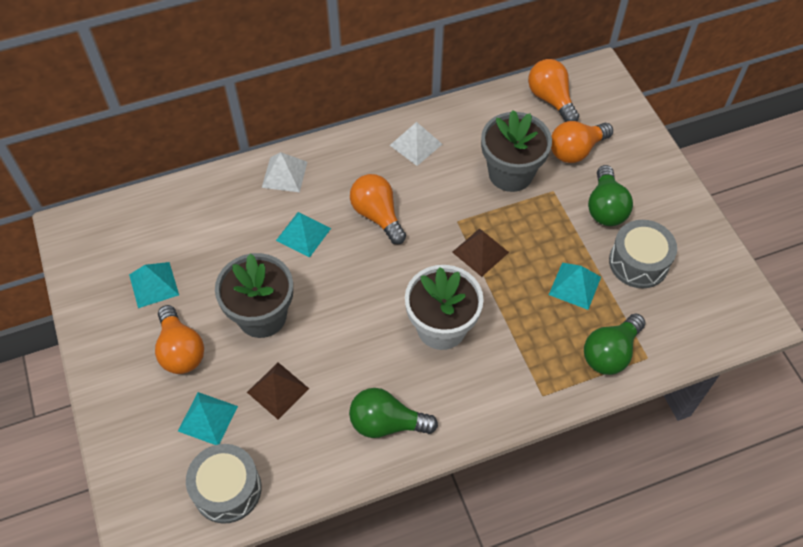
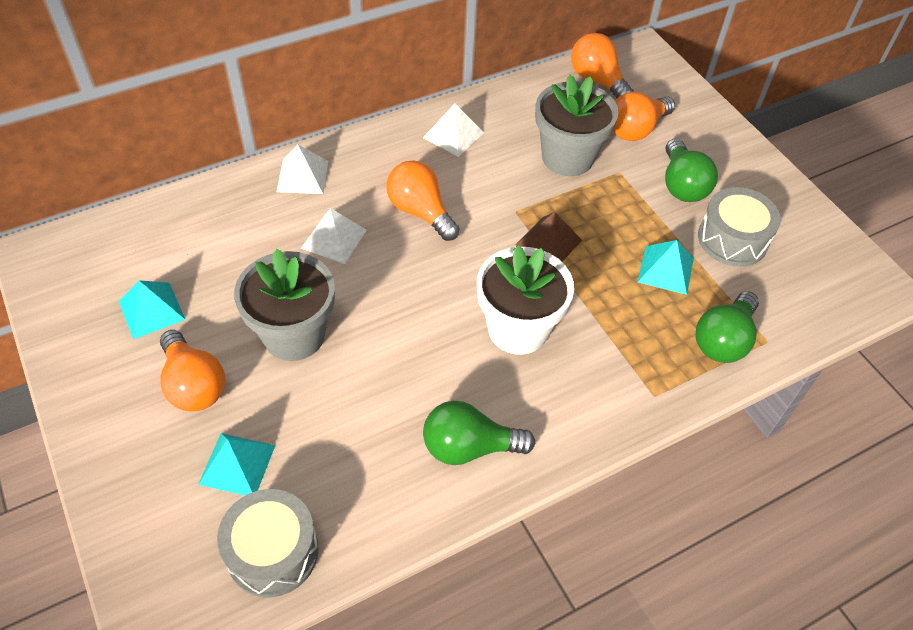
camera: 10 degrees left, 5 degrees down
brown pyramid [247,362,309,419] -> none
turquoise pyramid [276,212,331,258] -> white pyramid [301,208,367,264]

